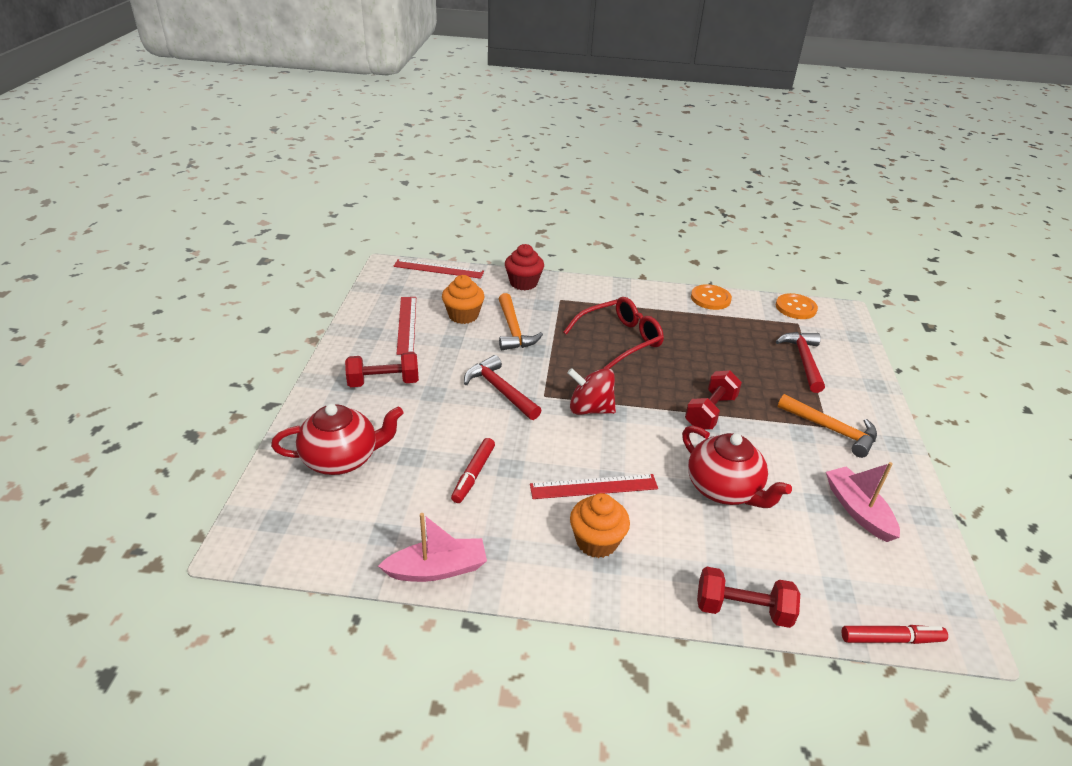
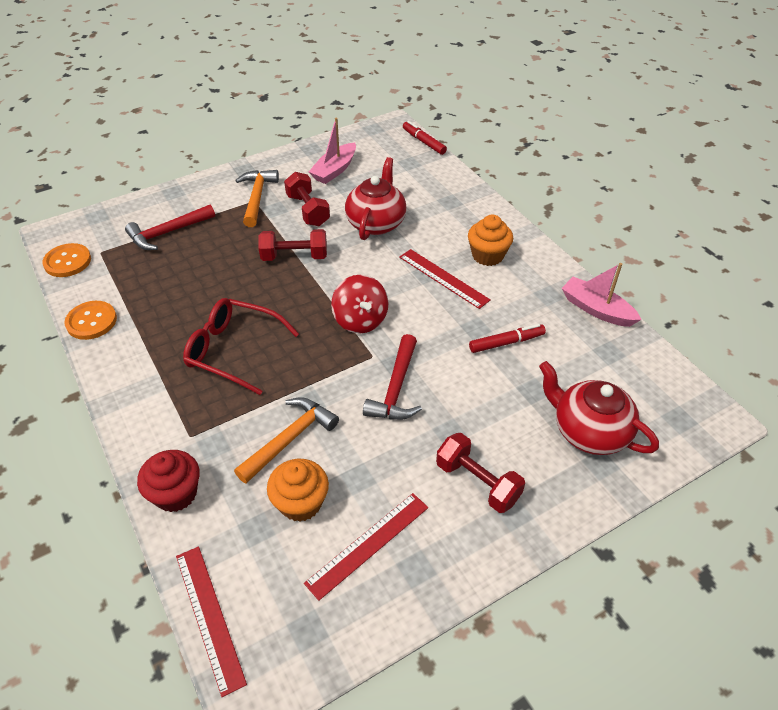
camera: 125 degrees left, 10 degrees up
red dumbbell [697,567,800,628] -> red dumbbell moved to [284,172,330,226]

